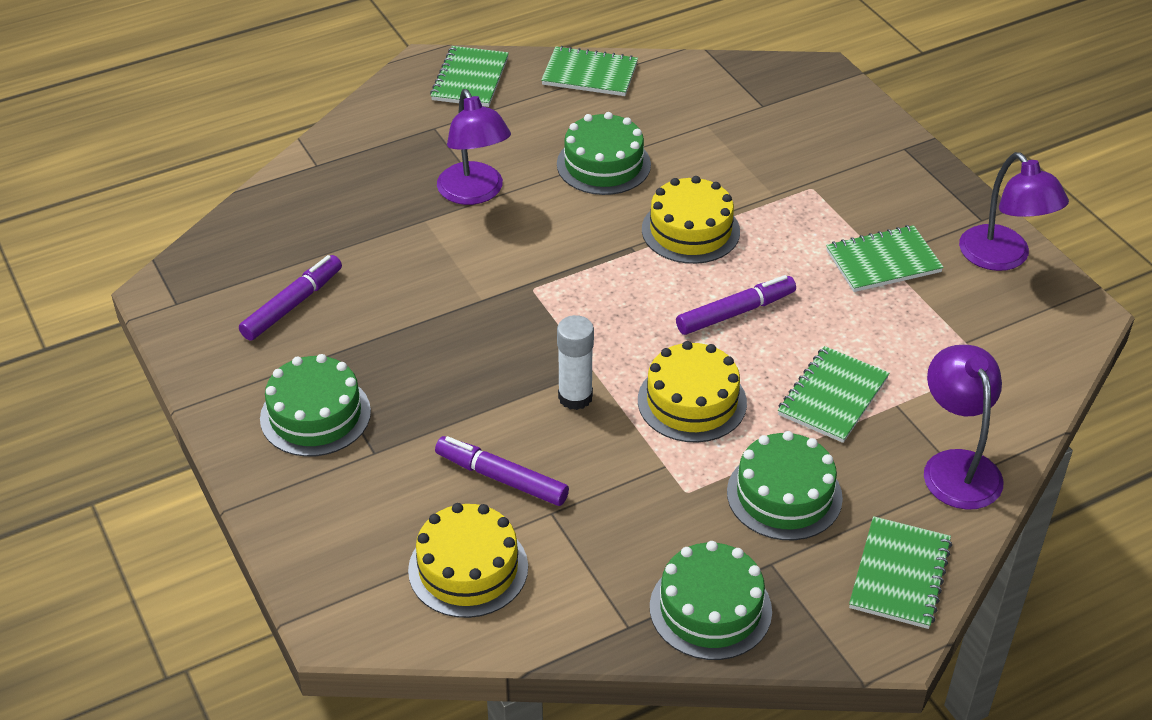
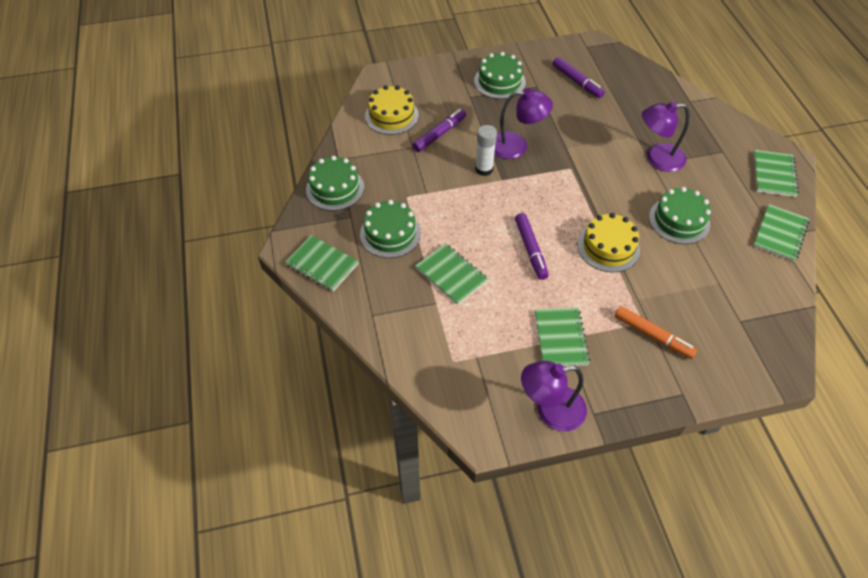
camera: 105 degrees right, 10 degrees up
green notebook [430,46,509,107] -> green notebook turned 75 degrees clockwise [754,150,799,197]
yellow cake [638,341,747,443] -> none
purple lamp [924,345,1004,510] -> purple lamp moved to [494,88,553,159]
none -> orange marker [615,306,697,359]

